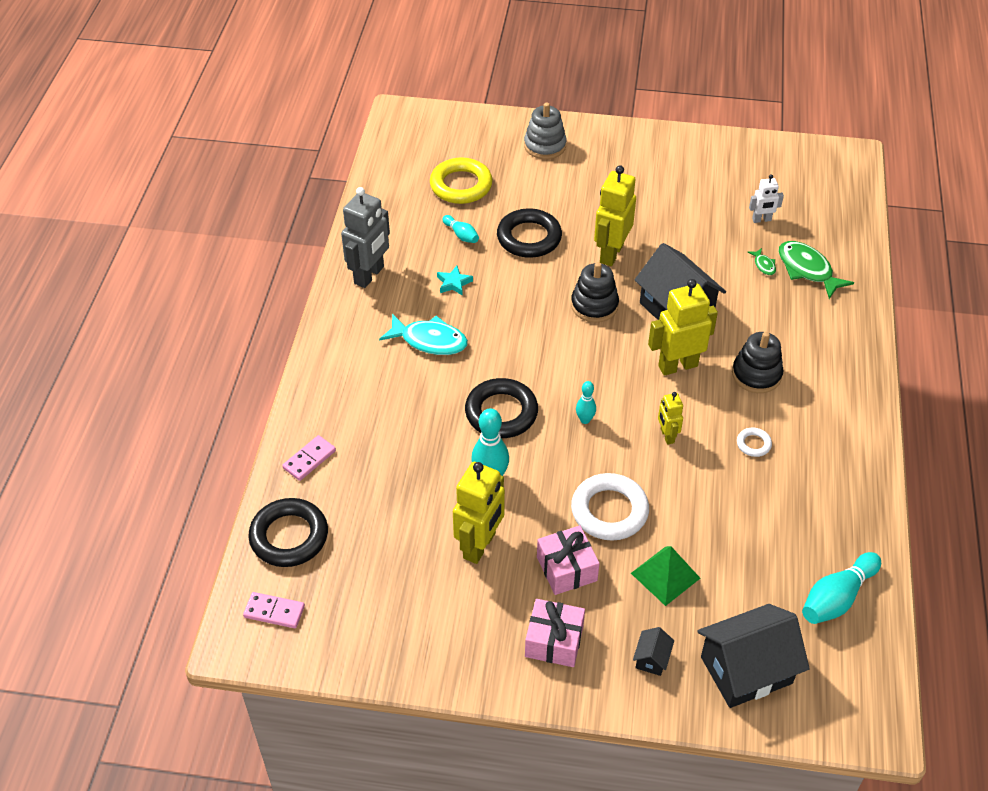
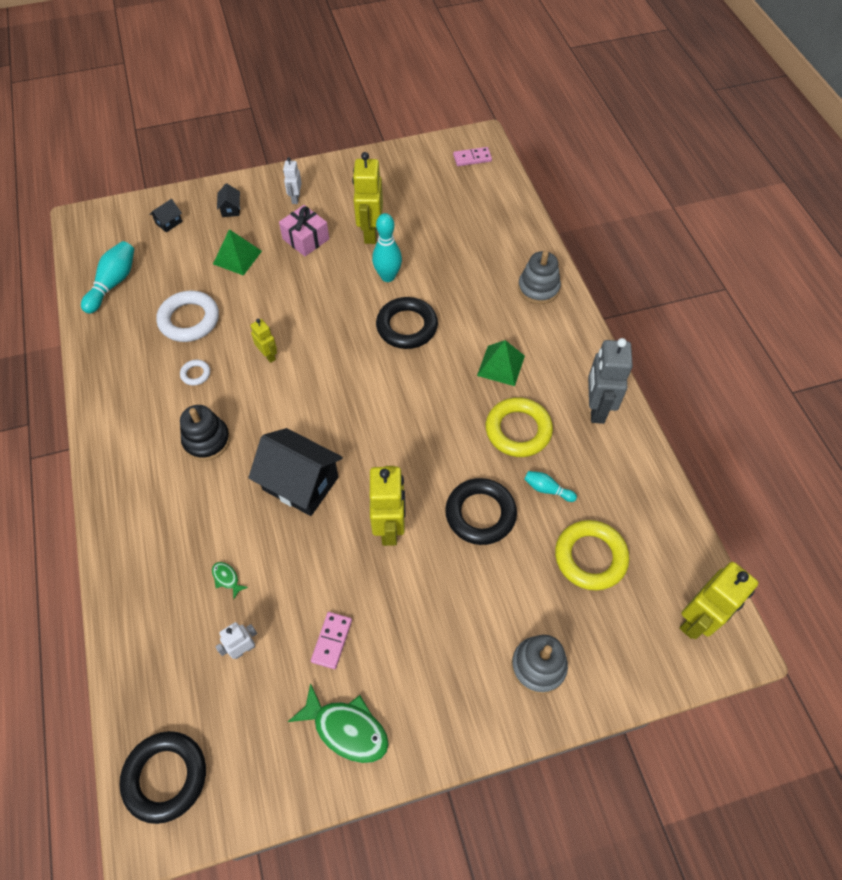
camera: 155 degrees right, 10 degrees up
black ring [248,498,328,567] -> black ring moved to [120,731,206,824]
pink domino [282,435,336,481] -> pink domino moved to [311,612,352,669]
turquoise fish [379,314,468,355] -> green pyramid [477,340,525,386]
turquoise star [437,266,473,296] -> yellow ring [486,397,553,457]
pink gift [525,599,585,667] -> white robot [283,157,302,204]
black stacking toy [571,262,619,322] -> none
white ring [571,473,649,541] -> white ring moved to [156,291,219,342]
turquoise bowling pin [576,381,596,424] -> none
yellow robot [648,279,718,376] -> yellow robot moved to [679,562,759,639]
black house [698,604,810,708] -> black house [149,199,183,233], size x0.43
green fish [778,241,854,299] -> green fish moved to [288,683,389,763]
none -> grey stacking toy [518,251,561,304]

